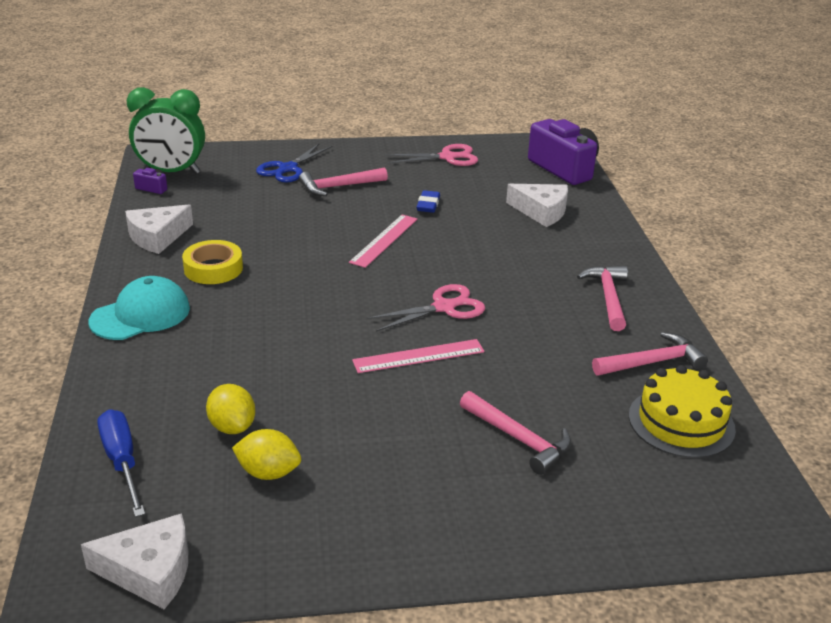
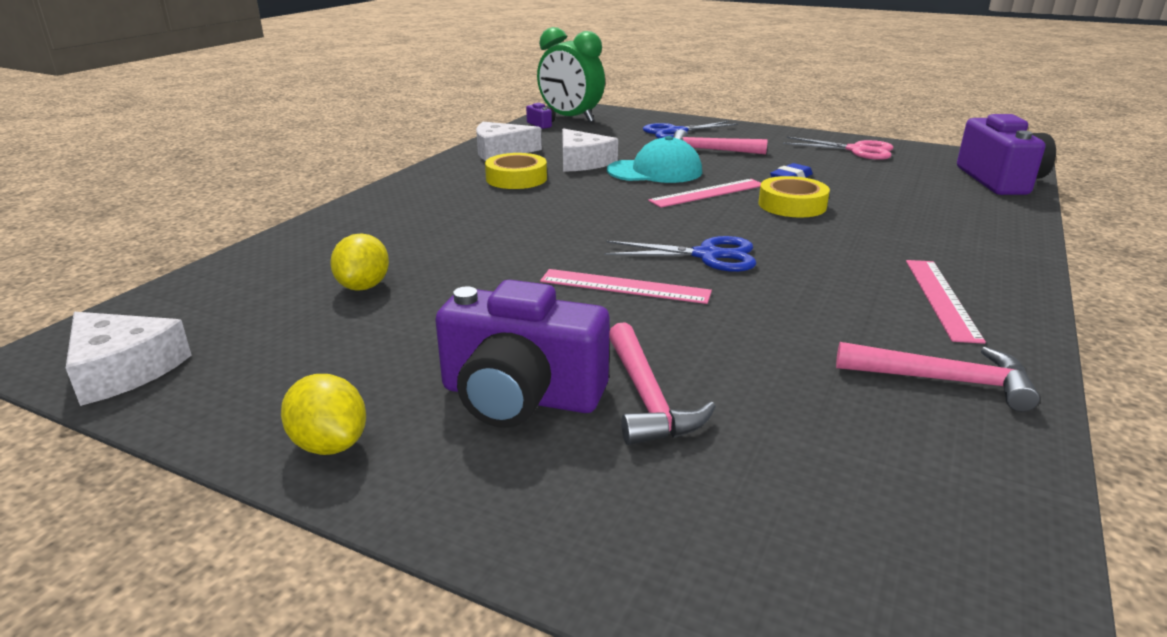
camera: 35 degrees right, 5 degrees down
turquoise cap [89,276,190,340] -> turquoise cap moved to [607,136,702,183]
blue screwdriver [98,409,145,517] -> none
yellow lemon [232,429,301,480] -> yellow lemon moved to [281,374,366,455]
pink scissors [367,284,485,332] -> blue scissors [604,236,756,272]
white cheese [506,184,568,227] -> white cheese moved to [562,128,618,172]
pink hammer [577,265,628,331] -> pink ruler [906,260,986,344]
yellow cake [629,365,736,458] -> none
none -> purple camera [435,280,610,428]
none -> yellow tape [758,176,830,218]

